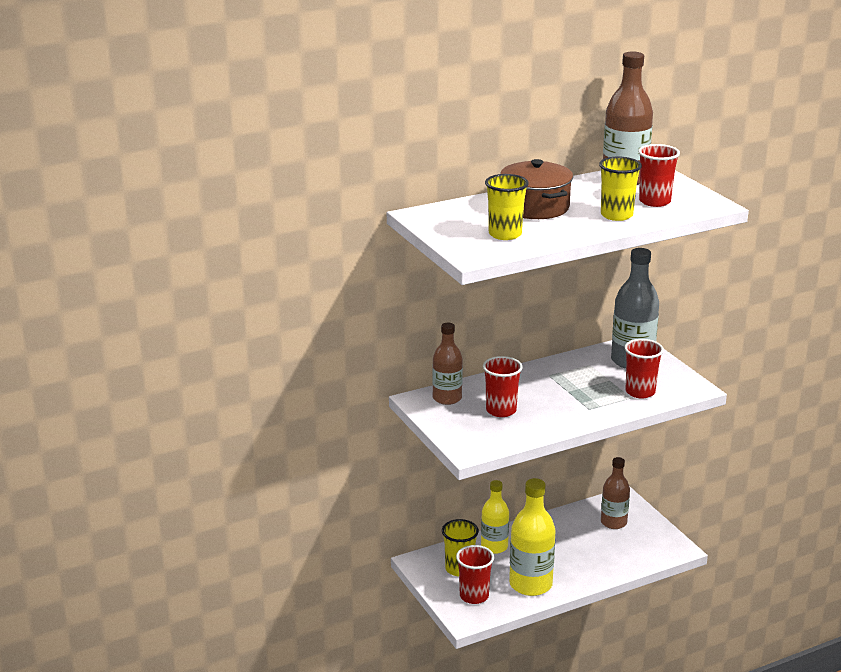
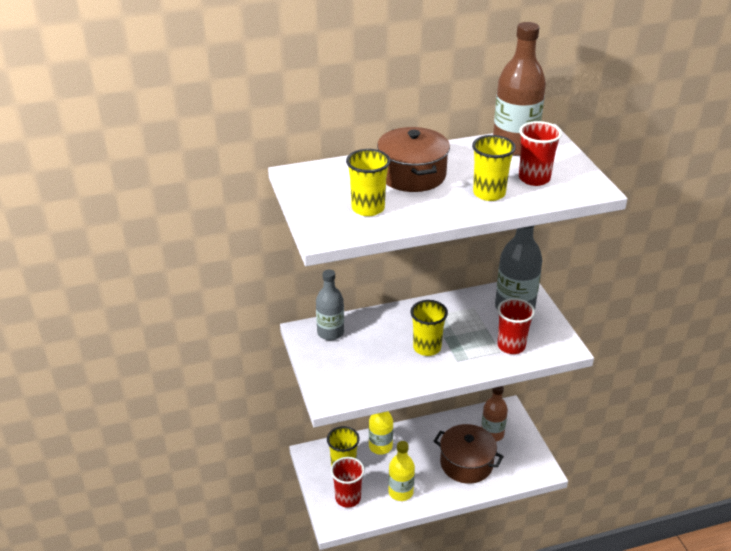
camera: 10 degrees right, 10 degrees up
brown bottle [432,323,463,405] -> grey bottle [316,269,344,340]
red cup [483,356,523,417] -> none
yellow bottle [509,478,556,596] -> yellow bottle [389,441,415,501], size x0.65
none -> yellow cup [411,300,448,356]
none -> brown pot [434,424,504,484]

